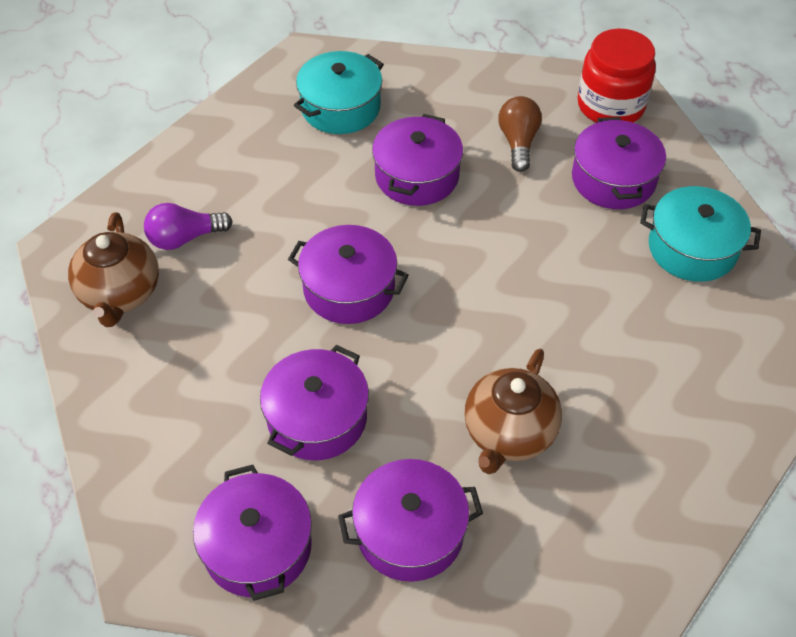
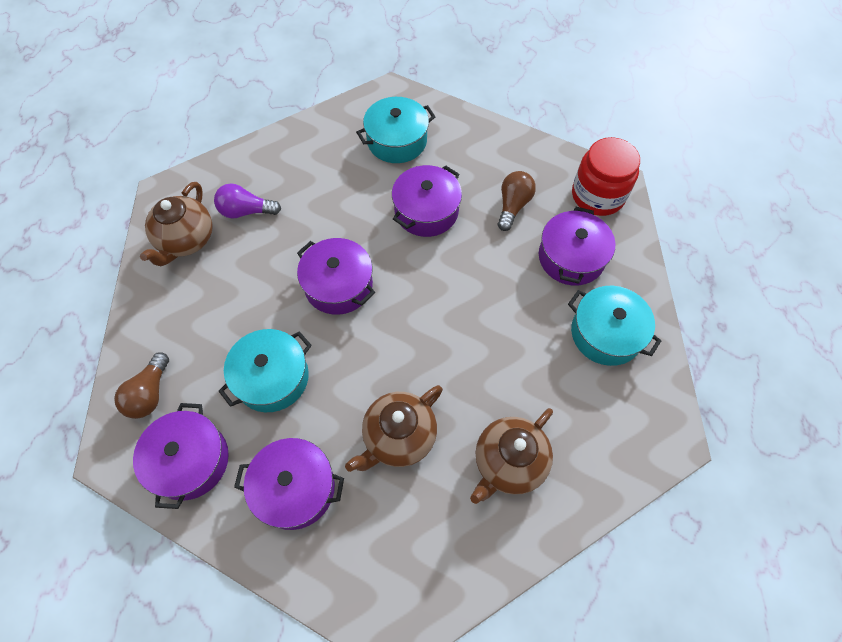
camera: 20 degrees right, 10 degrees up
purple pot [260,345,369,460] -> turquoise pot [219,329,312,412]
none -> brown light bulb [114,352,169,419]
none -> brown teapot [470,408,553,504]

